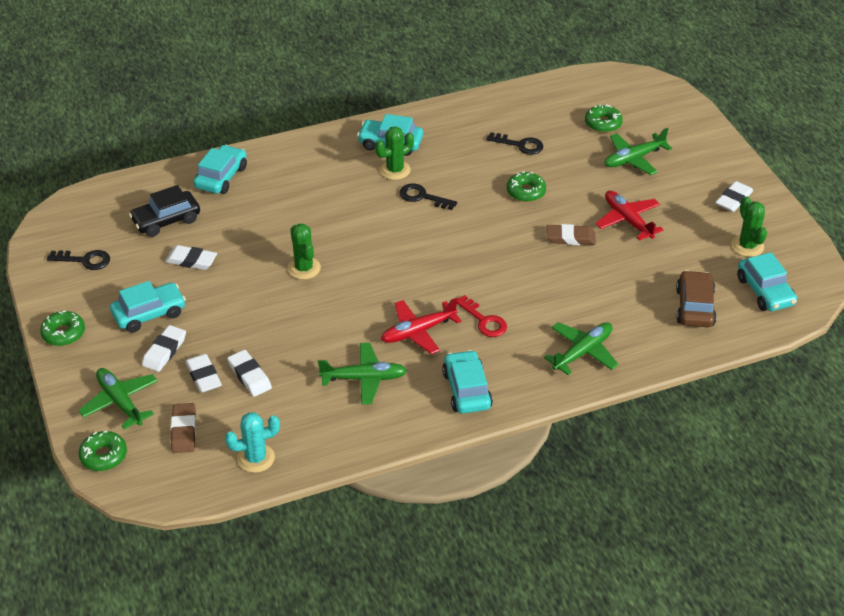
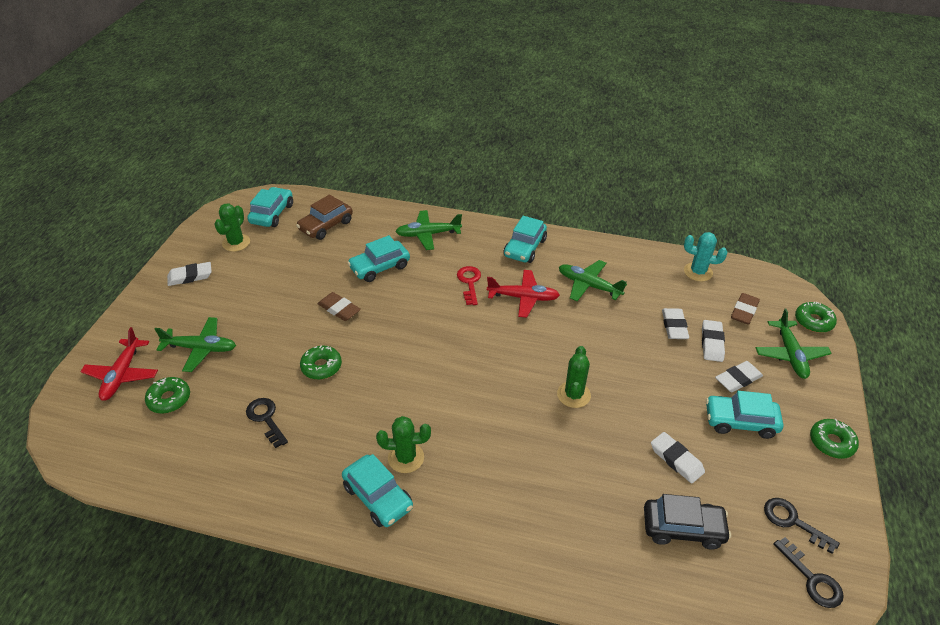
camera: 145 degrees left, 0 degrees up
turquoise car [194,145,247,194] -> turquoise car moved to [347,235,410,282]
black key [399,184,457,210] -> black key moved to [773,537,844,608]
red plane [595,191,663,241] -> red plane moved to [80,327,158,401]

